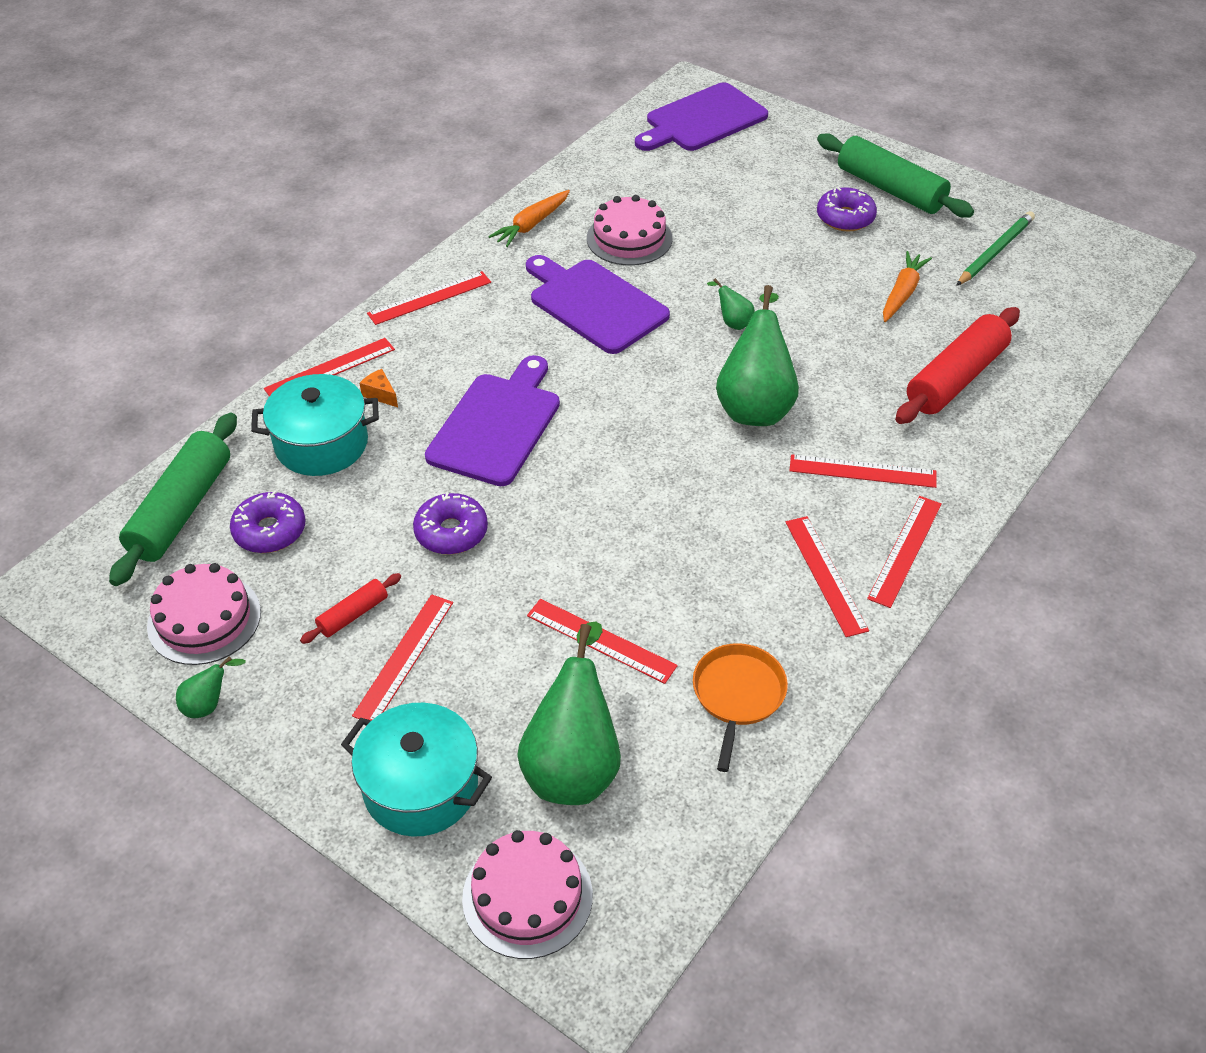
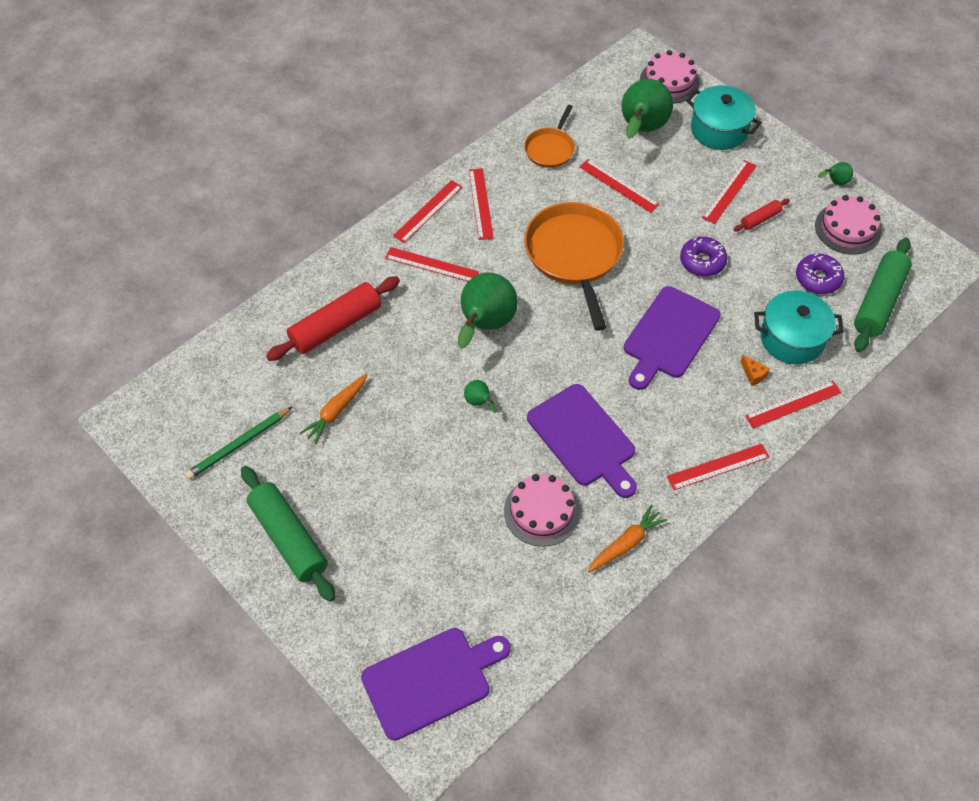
camera: 170 degrees left, 10 degrees up
purple donut [817,187,877,231] -> none
none -> orange pan [524,202,624,331]

